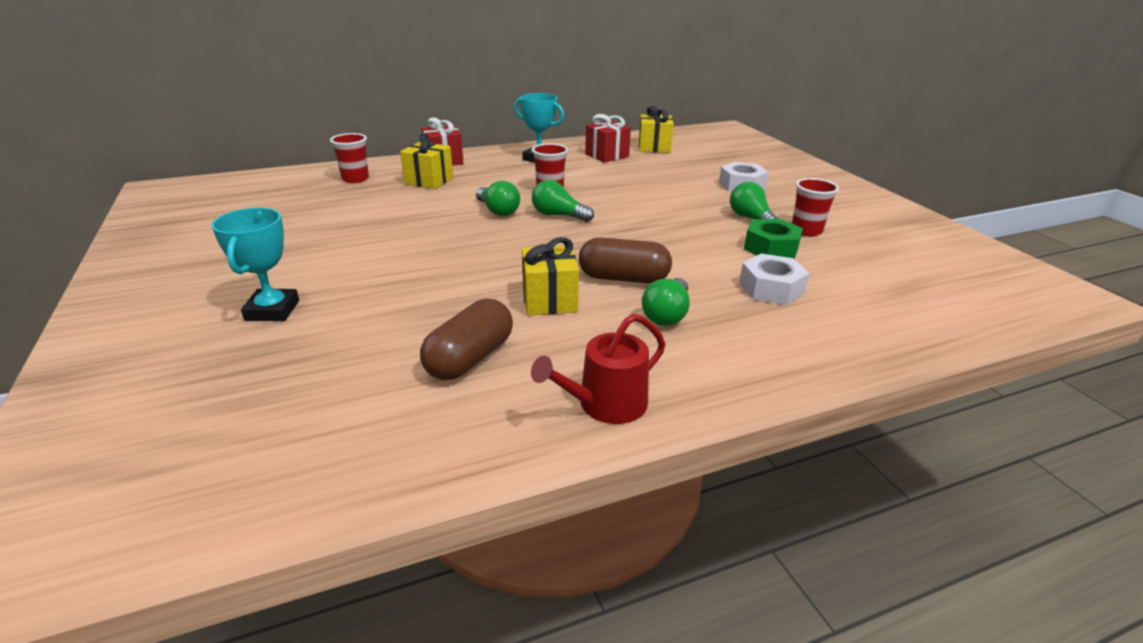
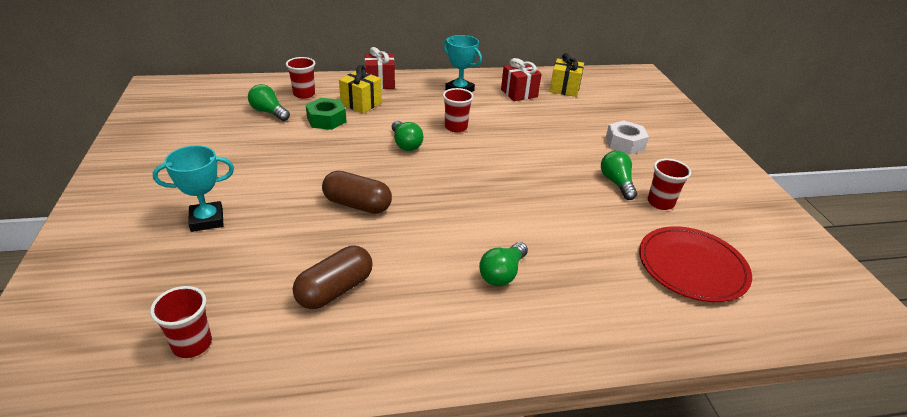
camera: 10 degrees right, 5 degrees up
turquoise trophy [211,208,299,321] -> turquoise trophy turned 60 degrees clockwise [153,145,234,232]
yellow gift [522,237,579,315] -> none
red watering can [531,314,665,424] -> none
green light bulb [532,180,594,222] -> green light bulb moved to [248,84,290,121]
brown capsule [579,237,672,283] -> brown capsule moved to [322,171,392,214]
white nut [739,253,810,305] -> none
green nut [744,219,803,259] -> green nut moved to [306,98,347,130]
none -> red cup [150,286,212,358]
none -> red plate [639,226,752,302]

